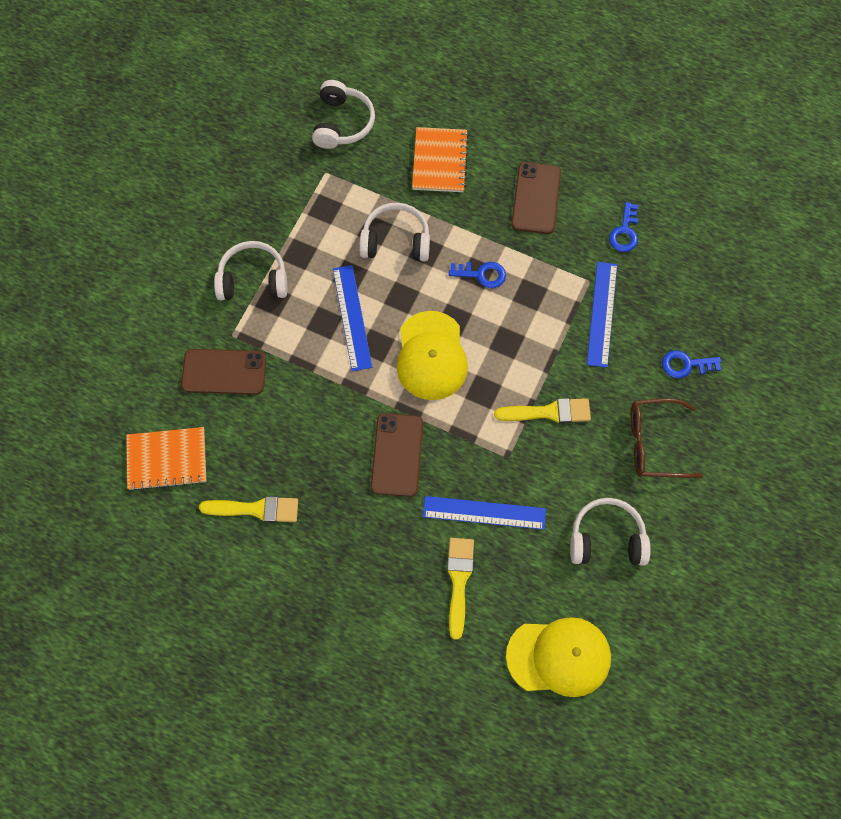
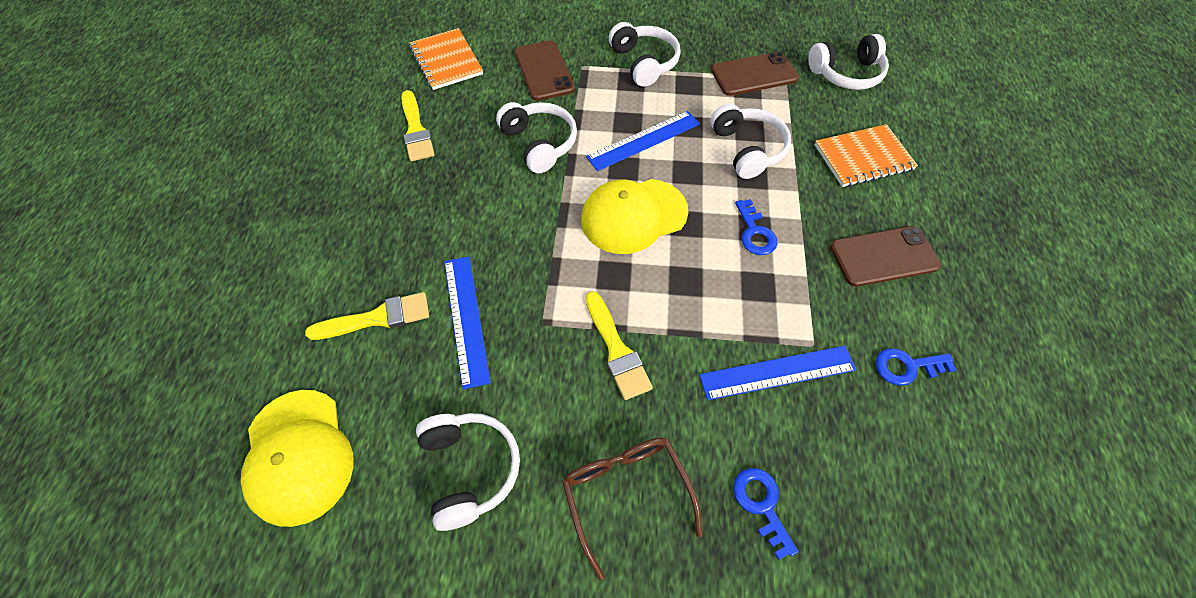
camera: 70 degrees right, 10 degrees down
brown phone [371,413,423,497] -> brown phone moved to [711,51,799,96]
none -> white headphones [496,102,577,173]

